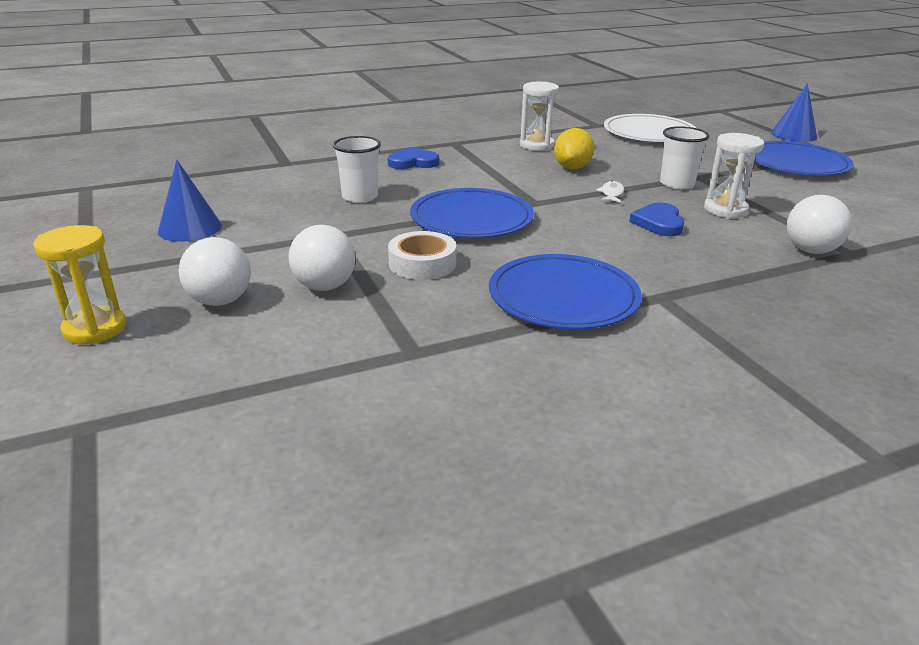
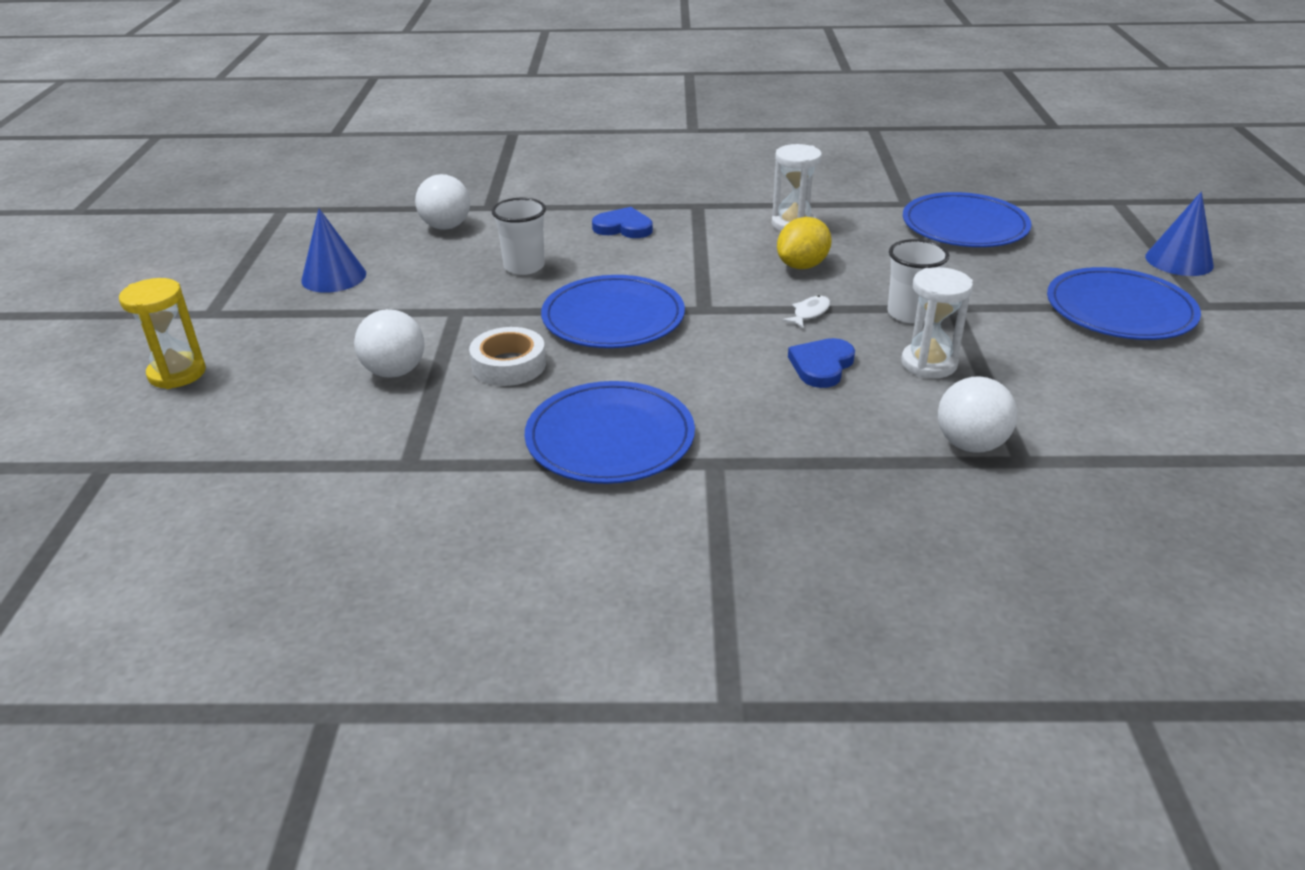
camera: 25 degrees right, 5 degrees up
white ball [178,237,251,306] -> white ball moved to [415,174,470,230]
white plate [604,114,696,142] -> blue plate [903,192,1032,247]

